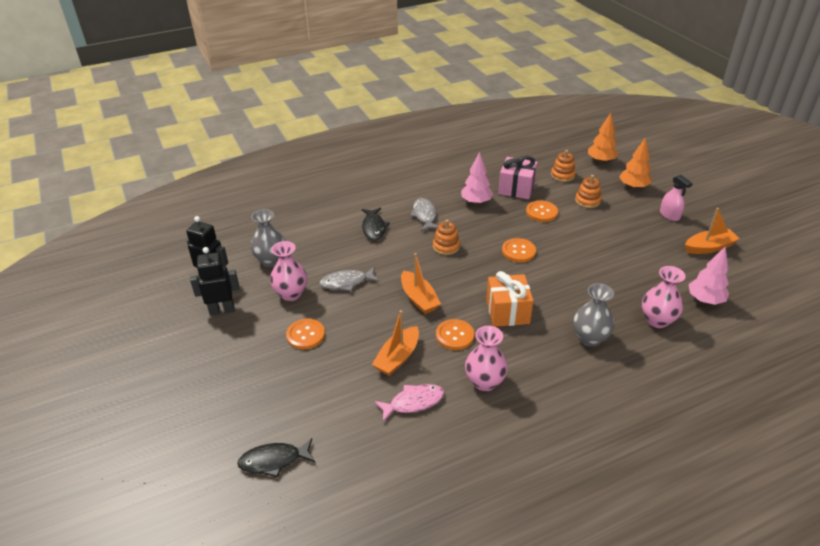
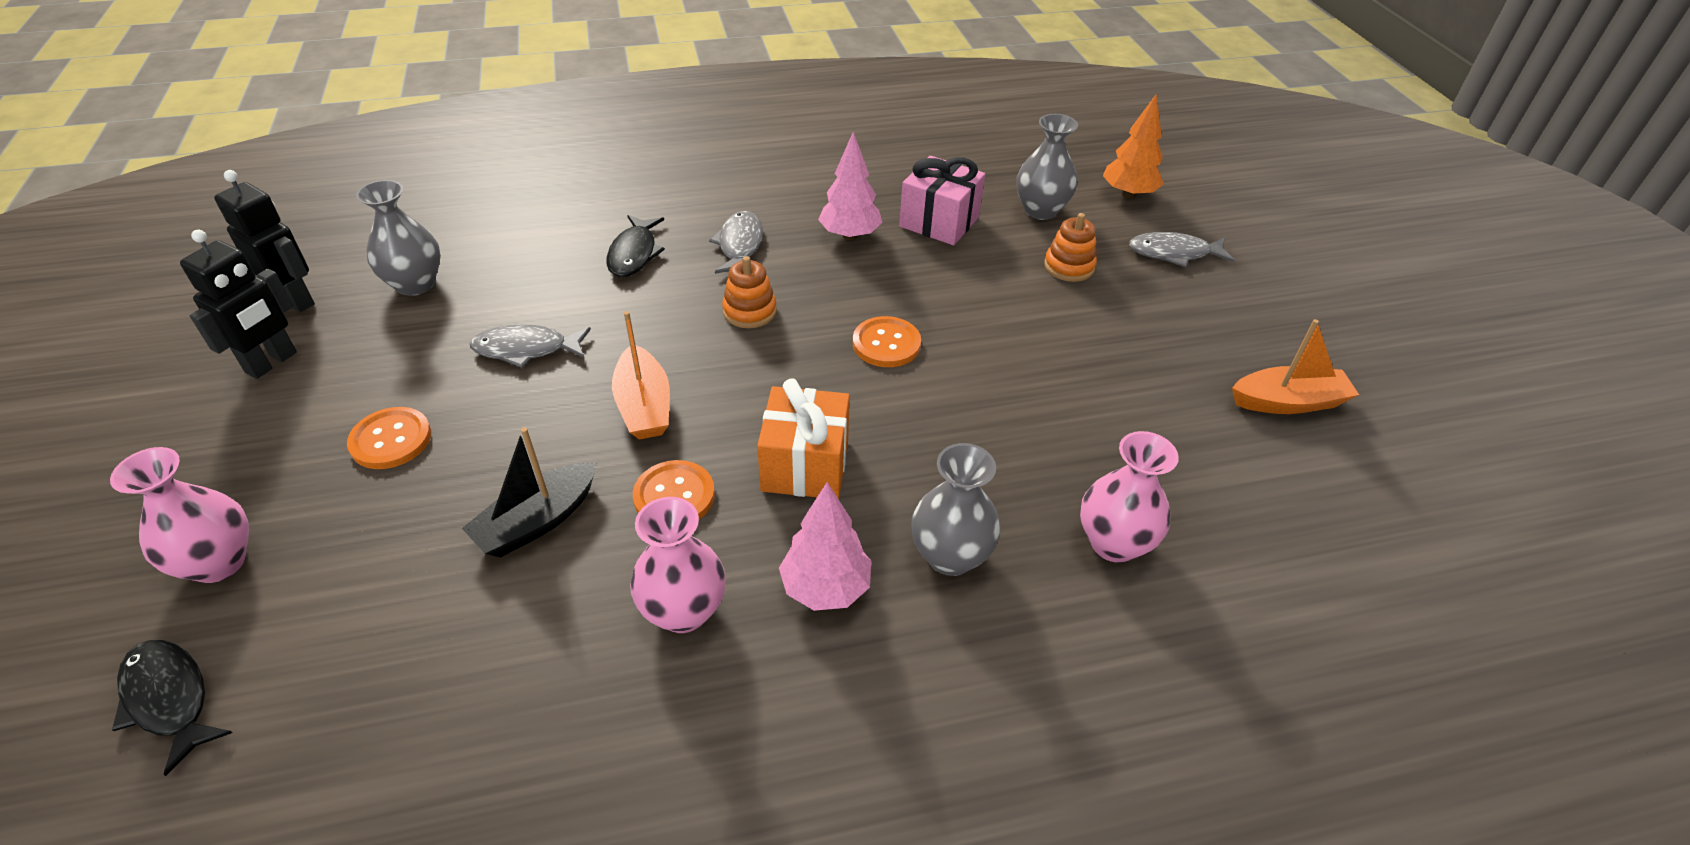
camera: 10 degrees right, 5 degrees up
black robot [190,247,239,316] -> black robot turned 120 degrees clockwise [180,230,297,379]
black fish [237,438,315,478] -> black fish turned 45 degrees clockwise [112,640,233,776]
pink vase [270,241,307,301] -> pink vase moved to [110,447,249,583]
orange boat [372,310,419,376] -> black boat [462,427,597,558]
pink fish [374,384,445,422] -> none
orange button [526,201,558,222] -> none
orange stacking toy [551,150,576,182] -> grey vase [1016,114,1078,220]
orange tree [619,137,652,189] -> grey fish [1129,232,1235,267]
pink spray bottle [660,175,693,221] -> none
pink tree [689,247,729,305] -> pink tree moved to [779,482,871,611]

